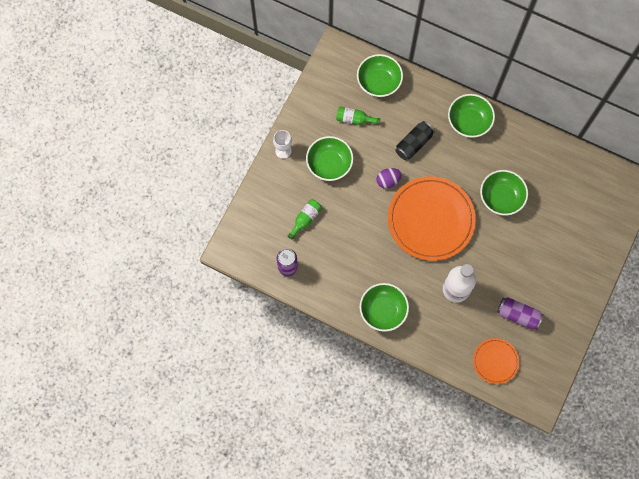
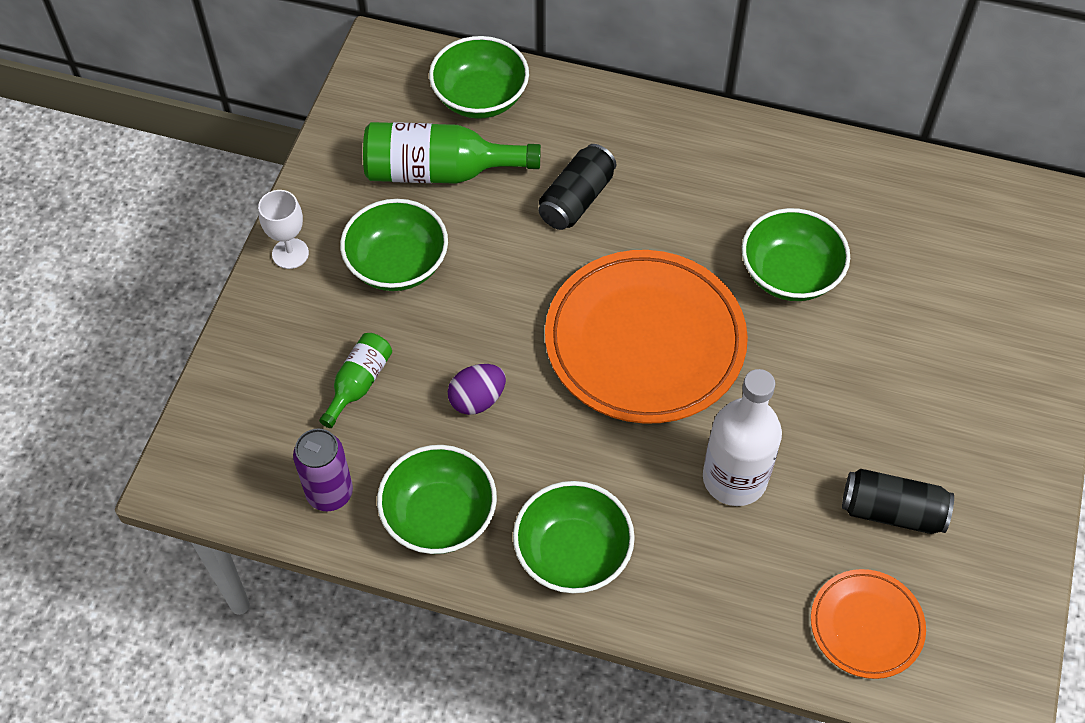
camera: 10 degrees left, 15 degrees down
green bottle [336,106,380,125] -> green bottle [363,122,541,184], size x1.81
purple egg [377,168,402,189] -> purple egg moved to [448,364,506,415]
green bowl [448,94,495,138] -> green bowl moved to [377,445,497,554]
purple can [497,297,544,330] -> black can [842,469,954,534]

